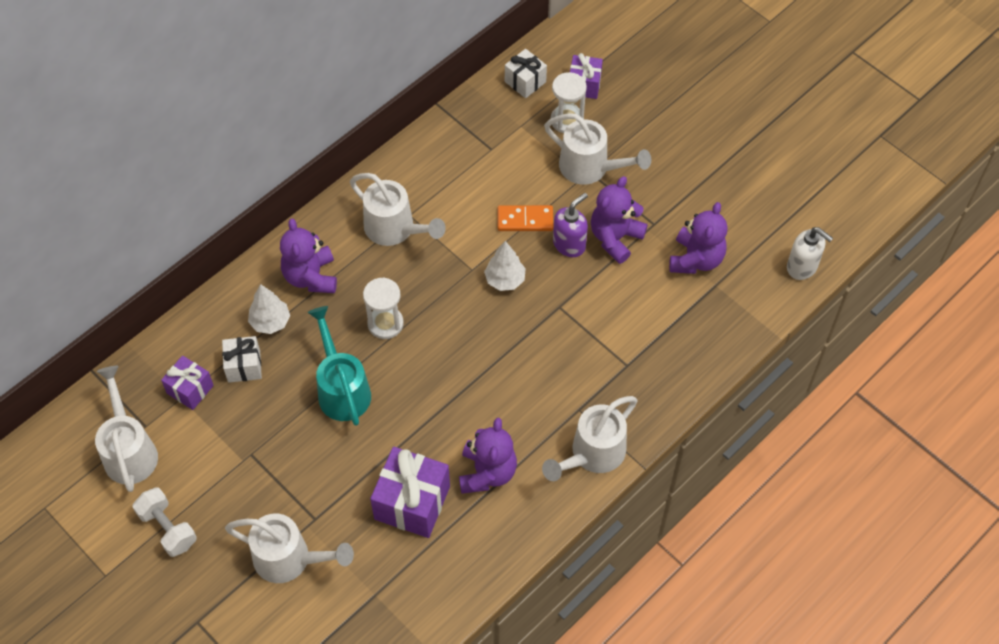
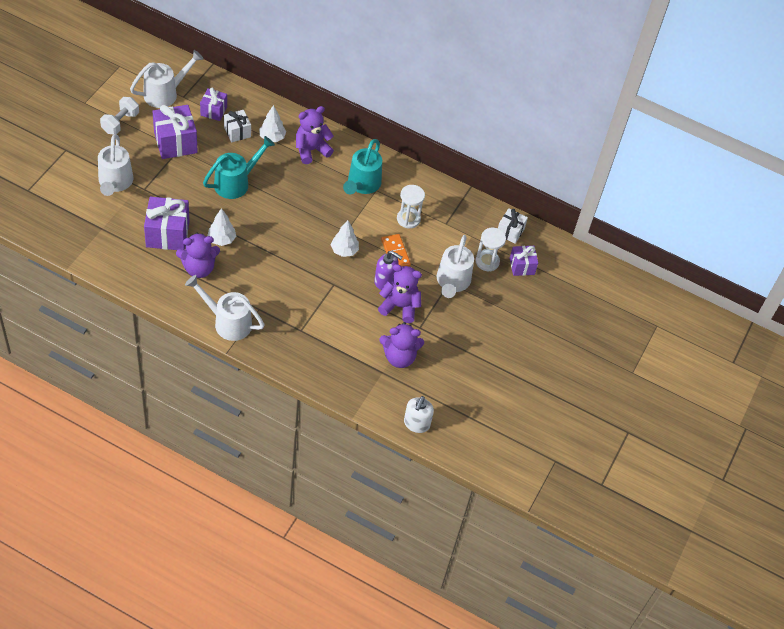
camera: 65 degrees right, 5 degrees down
white watering can [350,173,446,246] -> turquoise watering can [343,139,382,194]
white hourglass [363,277,404,339] -> white hourglass moved to [397,185,425,229]
none -> purple gift [152,105,198,159]
none -> white tree [207,208,236,246]

